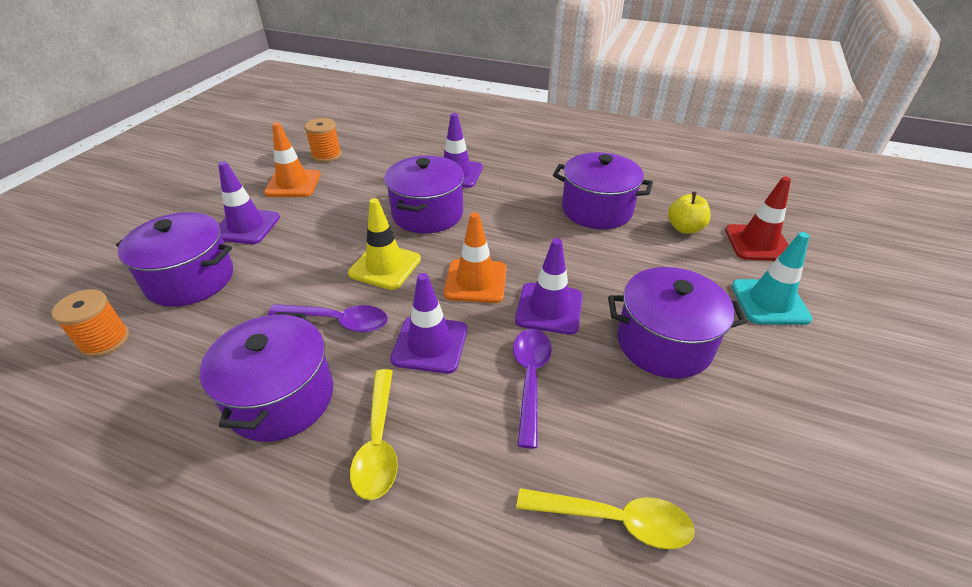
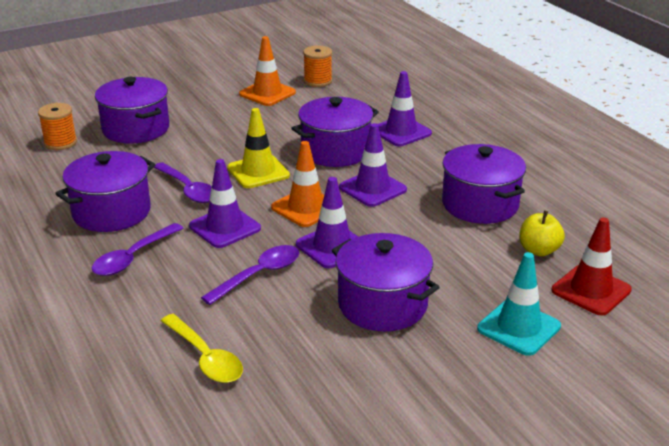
camera: 40 degrees right, 10 degrees down
purple traffic cone [218,161,280,244] -> purple traffic cone moved to [339,123,407,207]
yellow spoon [350,369,398,500] -> purple spoon [92,223,183,276]

